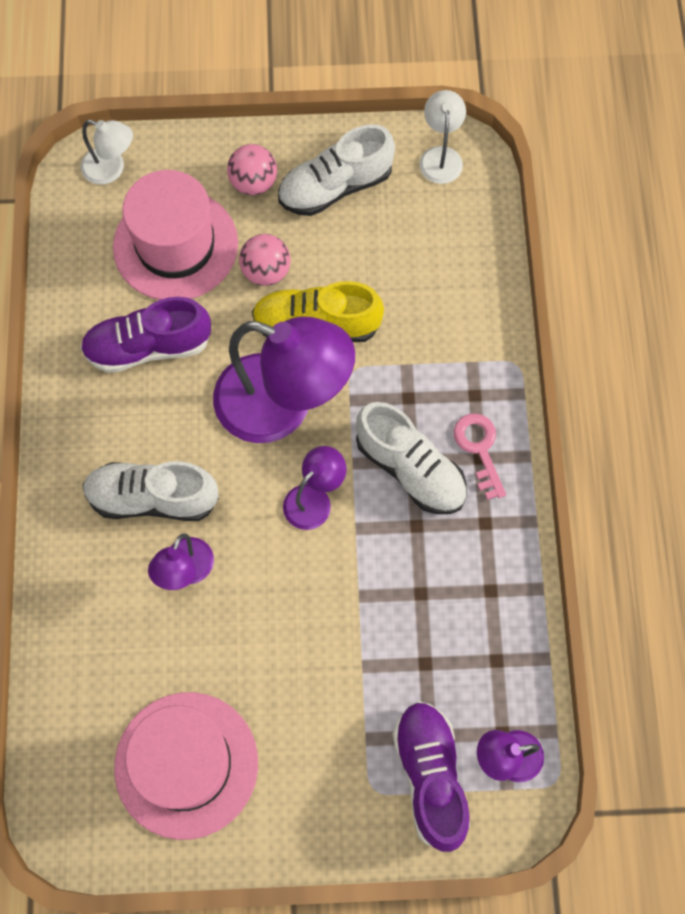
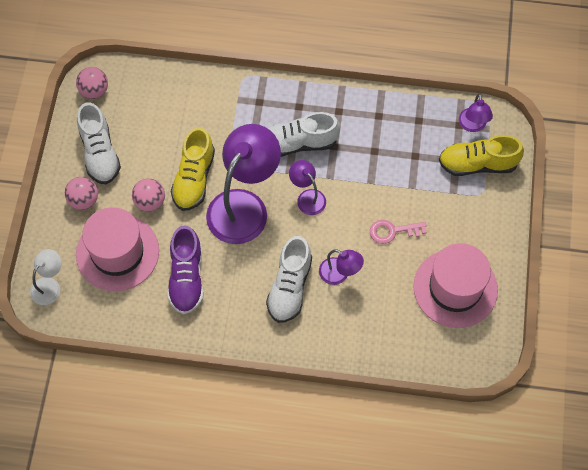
camera: 80 degrees left, 5 degrees down
white shoe [356,402,467,514] -> white shoe turned 150 degrees counterclockwise [267,112,340,157]
purple shoe [392,701,470,852] -> yellow shoe [439,135,524,176]
white lamp [419,90,466,184] -> pink ball [76,67,108,99]
pink key [454,413,506,500] -> pink key moved to [370,220,427,244]

